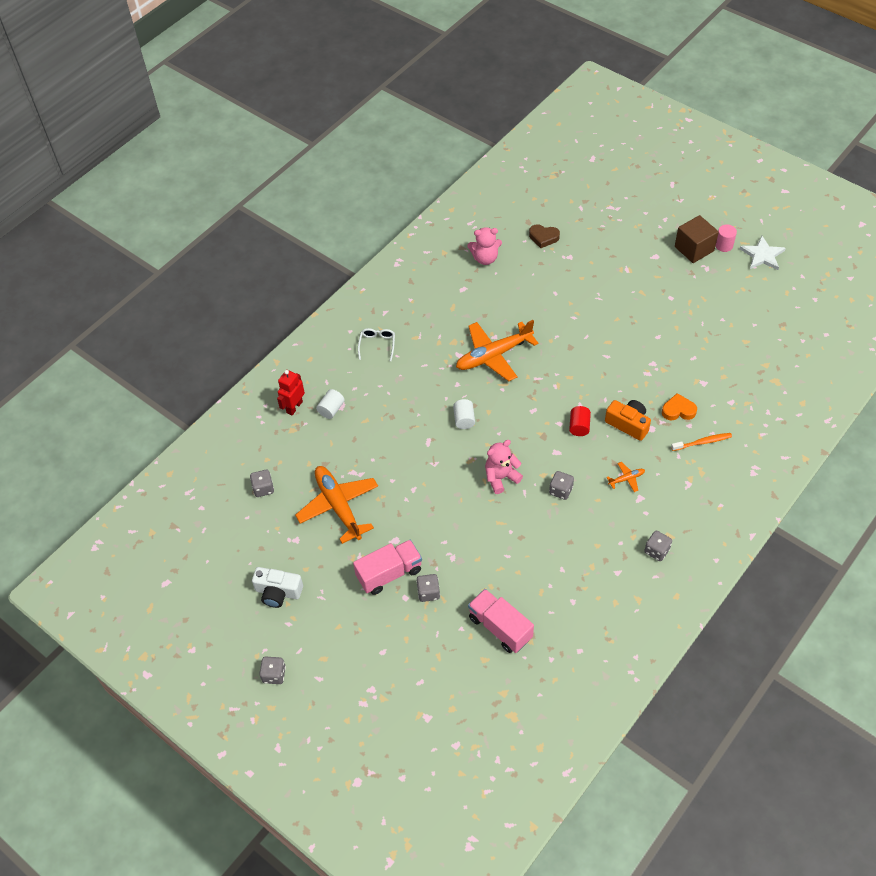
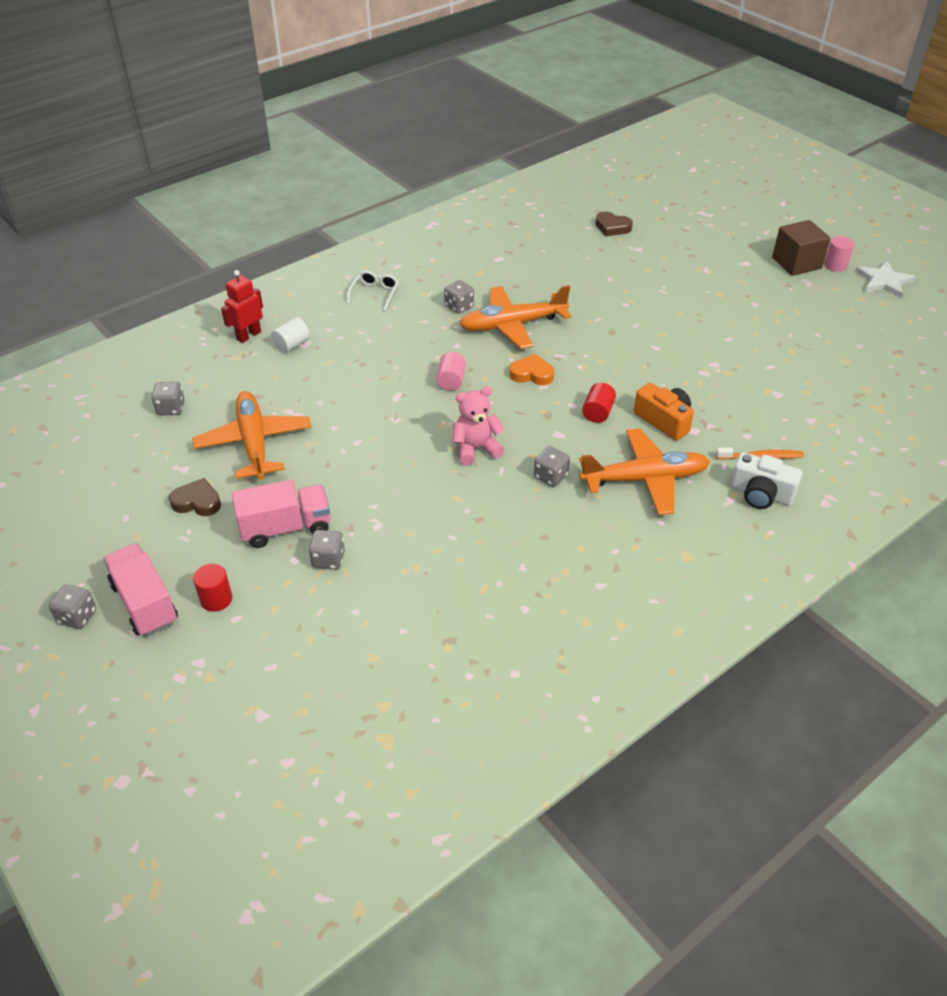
camera: 10 degrees right, 10 degrees down
white camera [252,567,303,608] -> white camera moved to [730,452,802,509]
white cylinder [453,399,475,429] -> pink cylinder [436,352,466,391]
pink teddy bear [467,227,502,265] -> none
pink truck [468,589,534,653] -> pink truck moved to [103,543,178,636]
orange plane [606,462,645,492] -> orange plane [579,428,710,515], size x2.35
grey dice [644,530,672,561] -> grey dice moved to [444,280,474,314]
orange heart [662,393,697,421] -> orange heart moved to [509,354,554,385]
none -> brown heart [169,478,221,516]
none -> red cylinder [193,564,232,612]

